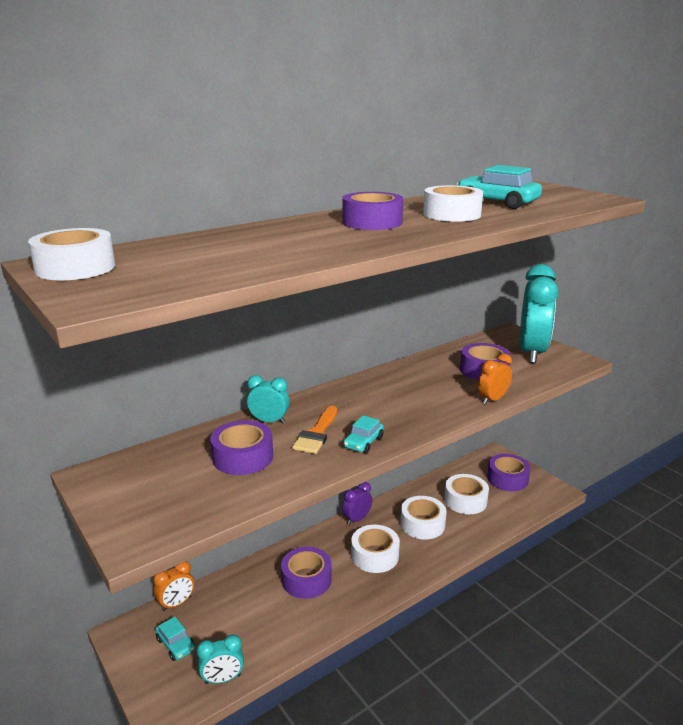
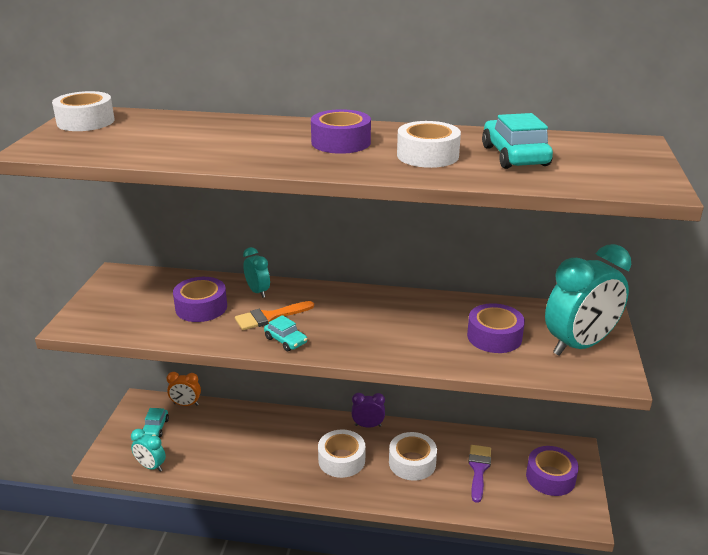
camera: 45 degrees right, 5 degrees up
purple tape [281,547,332,599] -> none
turquoise car [343,415,384,453] -> turquoise car turned 120 degrees counterclockwise [264,315,307,351]
white tape [444,474,489,514] -> purple brush [468,445,491,503]
orange clock [478,354,512,405] -> none

